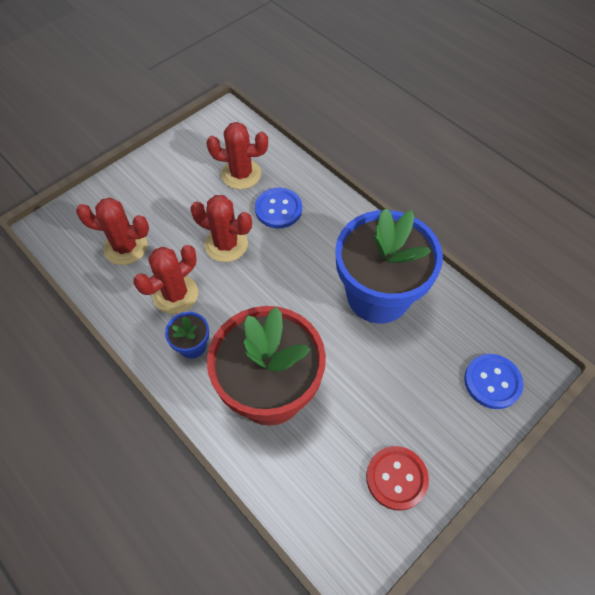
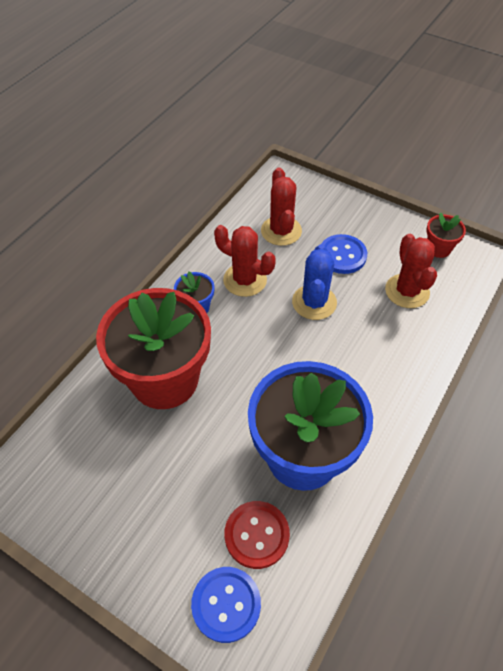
camera: 75 degrees right, 5 degrees down
red cactus [190,195,252,262] -> blue cactus [292,244,337,320]
blue button [255,188,302,228] -> blue button moved to [321,234,367,274]
red button [366,446,429,511] -> red button moved to [224,501,290,569]
none -> red flower pot [426,213,466,258]

